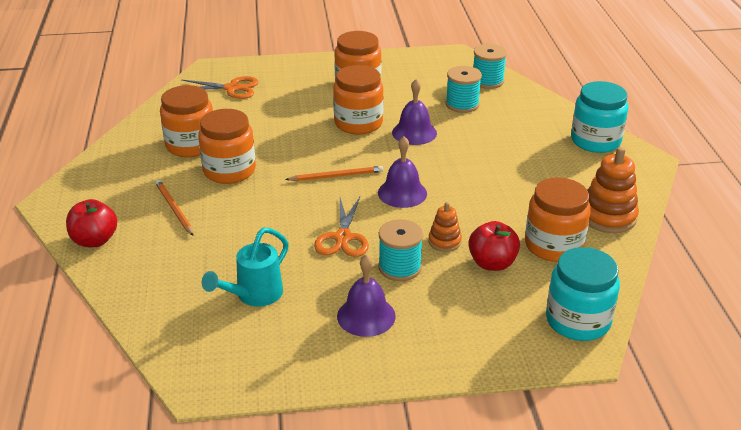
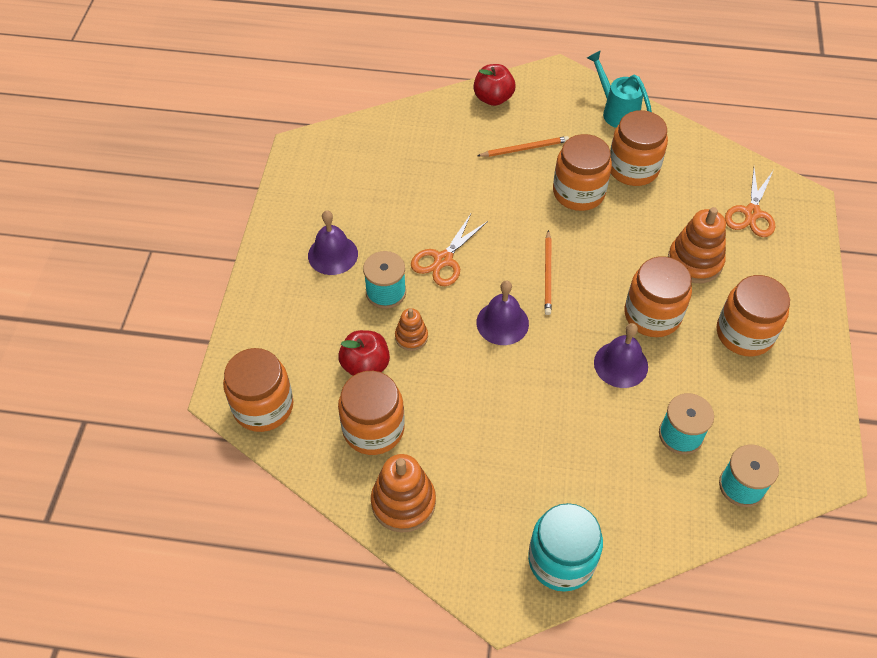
camera: 105 degrees right, 20 degrees up
turquoise watering can [202,228,289,307] -> turquoise watering can moved to [587,50,652,128]
orange scissors [314,197,369,257] -> orange scissors turned 75 degrees counterclockwise [411,214,488,286]
turquoise jar [546,247,620,341] -> orange jar [223,348,294,432]
none -> orange stacking toy [668,207,726,283]

